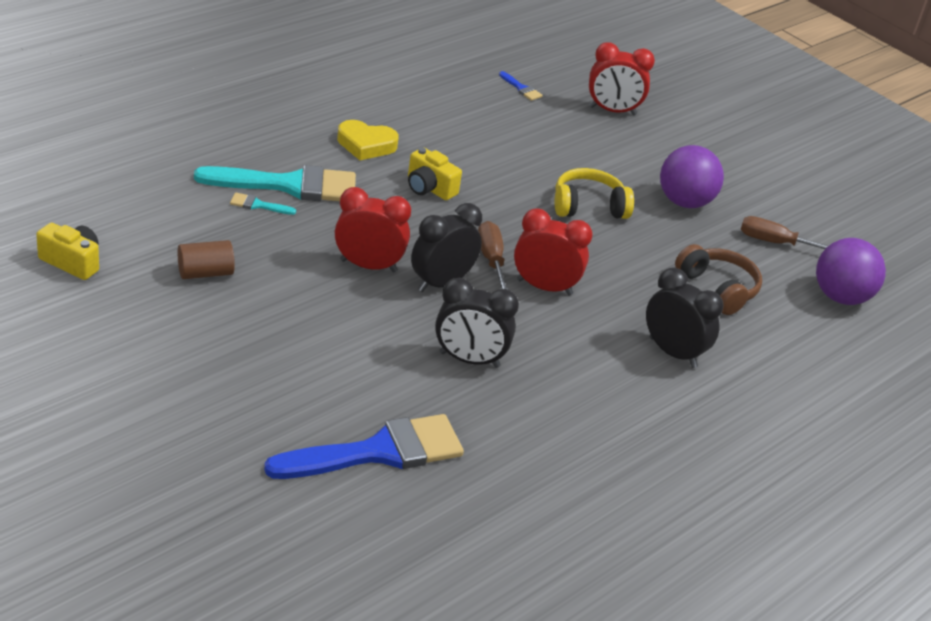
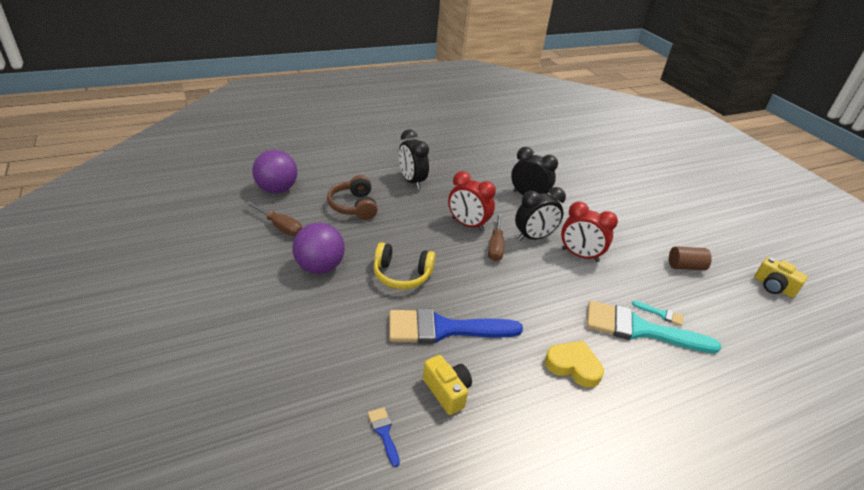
camera: 160 degrees left, 0 degrees up
blue brush [264,414,464,479] -> blue brush moved to [389,308,523,344]
yellow camera [408,147,462,200] -> yellow camera moved to [423,355,472,415]
red clock [589,42,655,115] -> none

